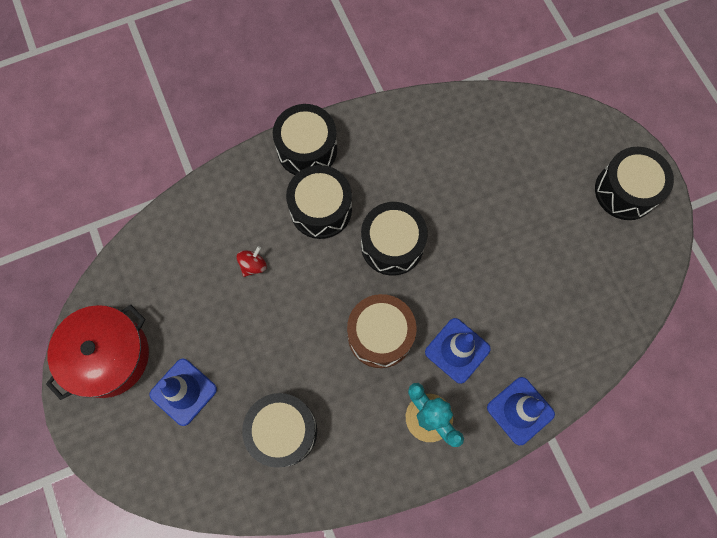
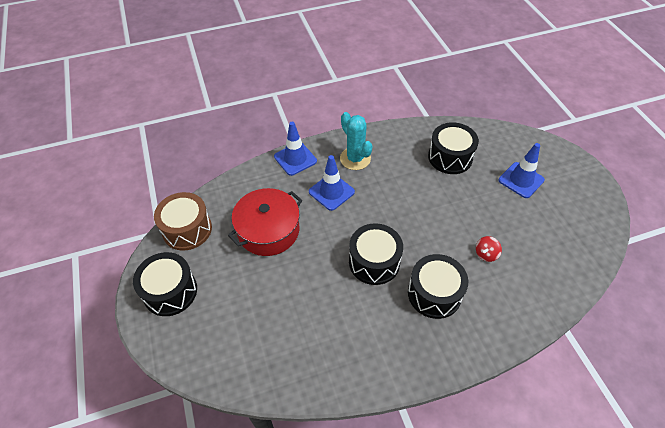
camera: 175 degrees left, 20 degrees down
red pot [46,305,149,400] -> red pot moved to [228,188,303,256]
black drum [273,104,337,175] -> none
brown drum [347,294,417,368] -> brown drum moved to [154,192,212,251]

